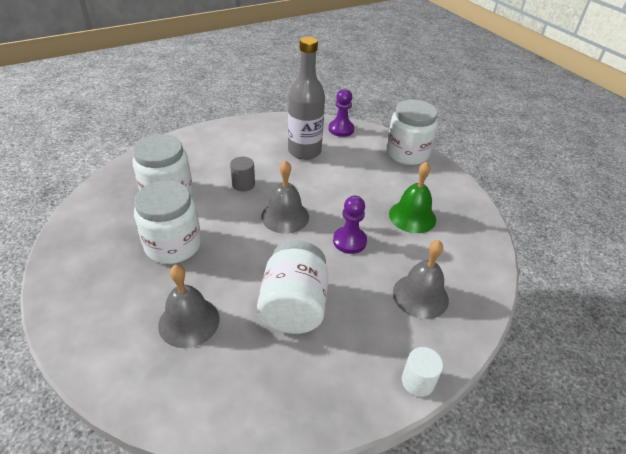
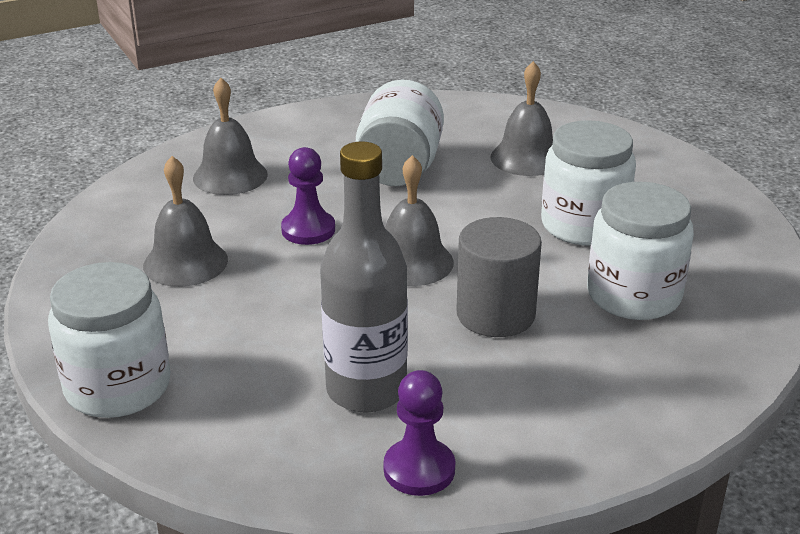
camera: 175 degrees left, 10 degrees down
grey cylinder [230,157,255,191] -> grey cylinder [456,217,542,337], size x1.73
purple pawn [329,89,354,137] -> purple pawn moved to [383,370,455,496]
green bell [389,161,436,233] -> grey bell [143,156,228,287]
white cylinder [402,347,443,397] -> none

